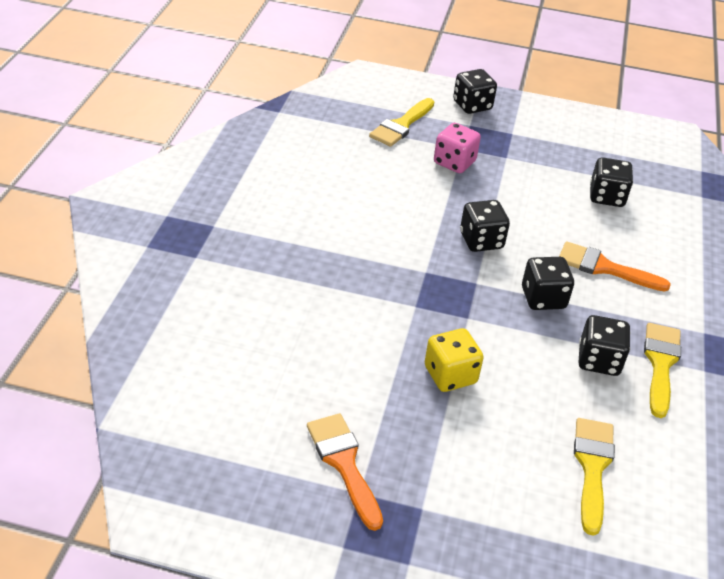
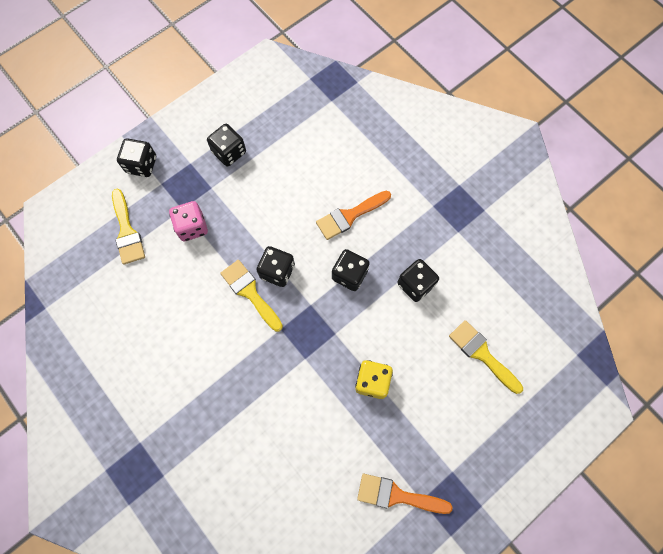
camera: 50 degrees left, 30 degrees up
black dice [590,157,633,207] -> black dice moved to [207,124,246,167]
yellow brush [644,323,681,418] -> yellow brush moved to [220,260,283,332]

